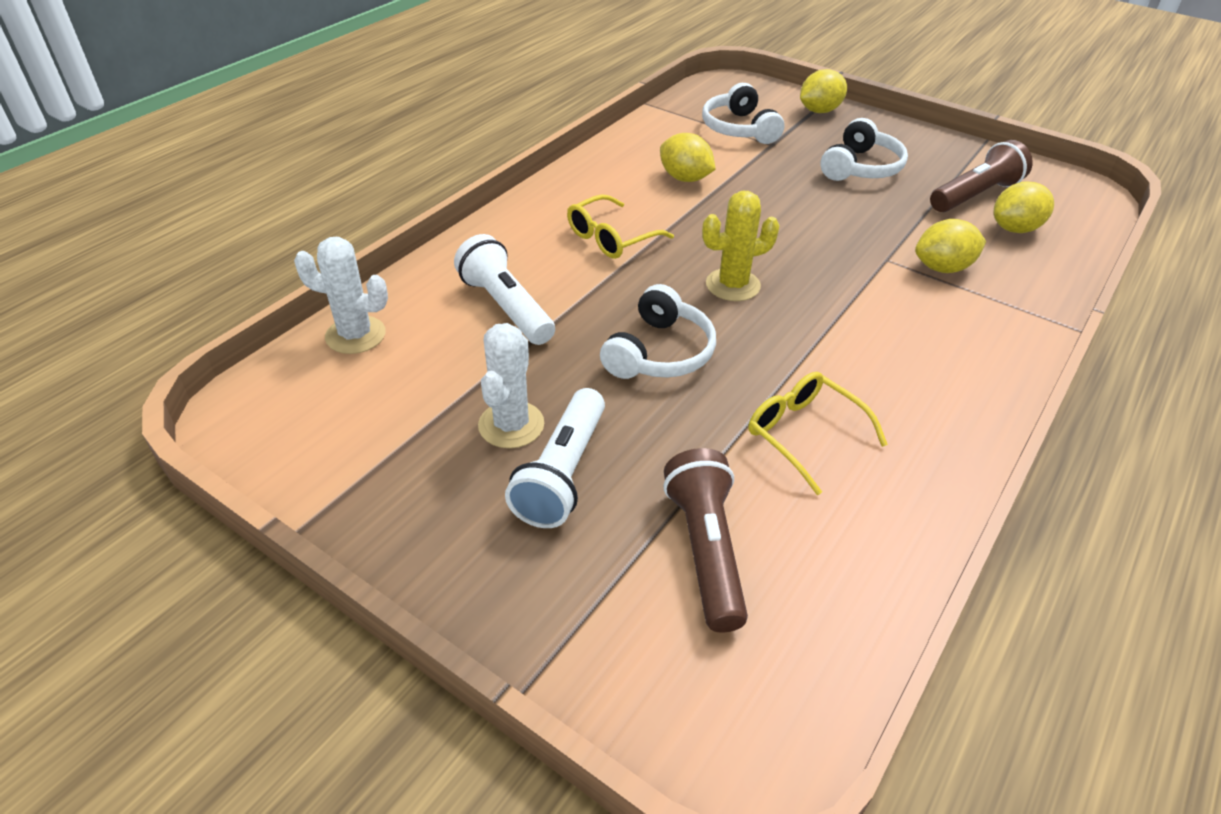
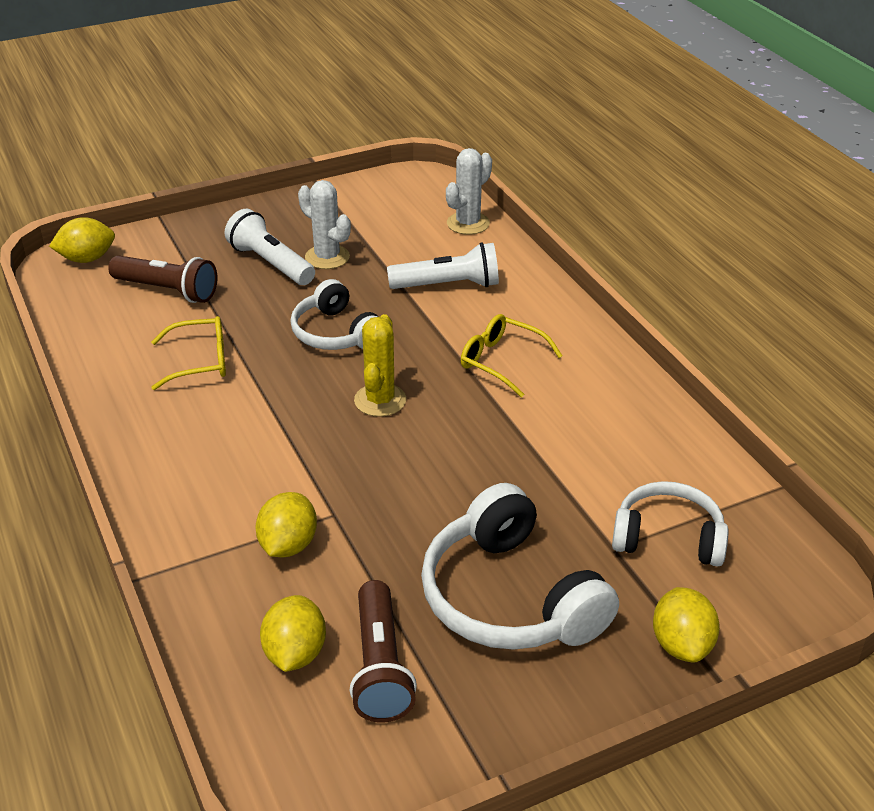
camera: 120 degrees right, 5 degrees down
yellow glasses [567,194,674,259] -> yellow glasses turned 45 degrees counterclockwise [461,314,562,397]
yellow lemon [660,133,716,182] -> yellow lemon moved to [49,217,115,263]
white headphones [820,118,908,181] -> white headphones [421,483,619,650], size x1.57

